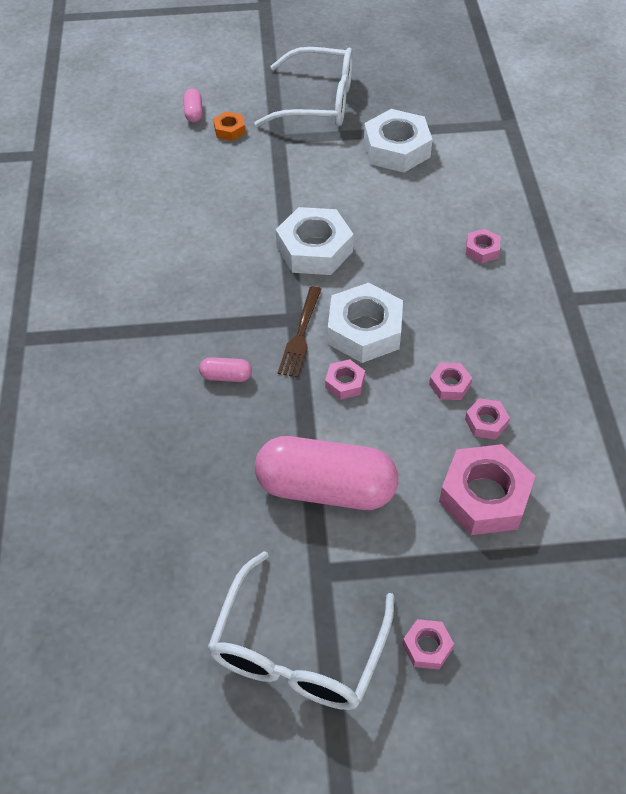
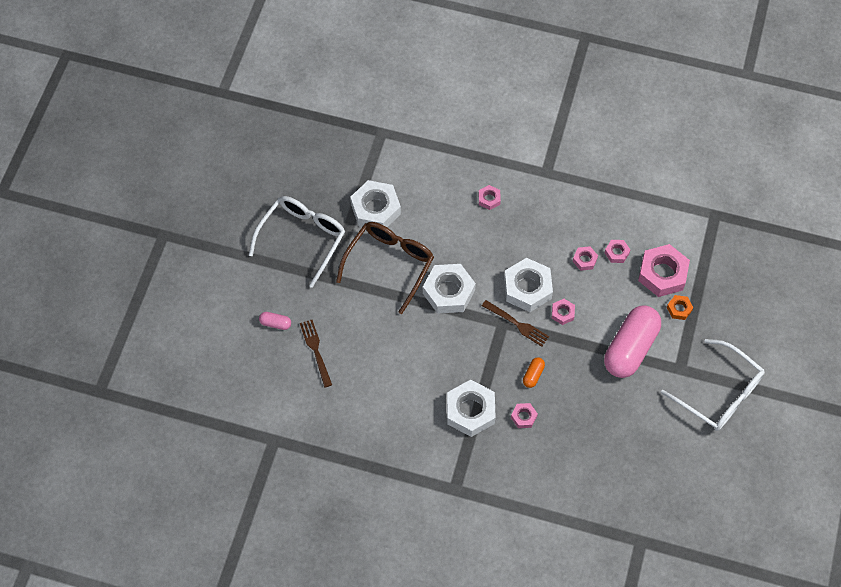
camera: 70 degrees left, 10 degrees up
pink capsule [199,357,252,382] -> orange capsule [523,357,545,388]
orange nut [213,111,245,141] -> orange nut moved to [667,295,693,320]
pink nut [402,619,454,669] -> pink nut moved to [511,403,538,428]
none -> brown fork [300,320,332,388]
none -> brown glasses [336,222,434,314]
none -> white nut [447,380,496,437]

